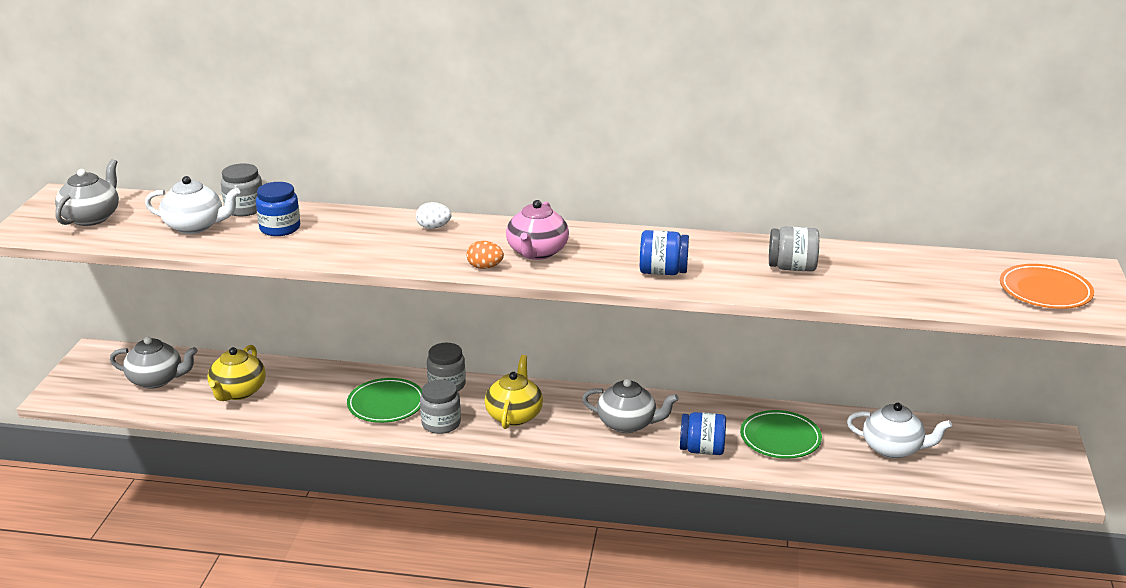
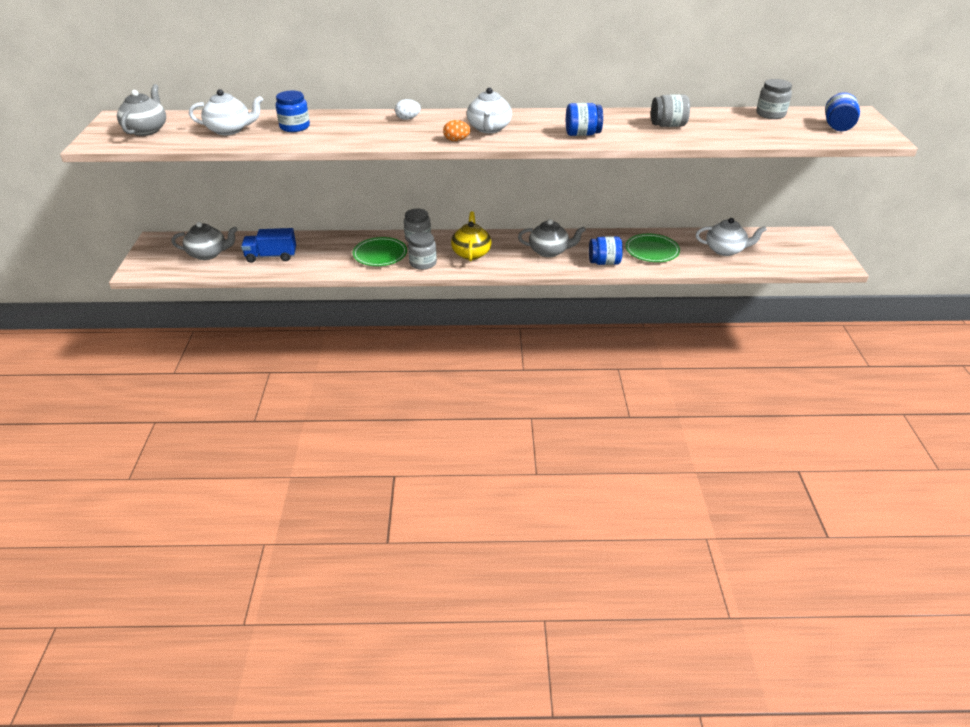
camera: 10 degrees left, 10 degrees up
yellow teapot [207,345,266,401] -> blue truck [241,228,296,263]
grey jar [221,163,262,216] -> grey jar moved to [756,79,792,119]
pink teapot [506,200,569,260] -> white teapot [467,87,512,133]
orange plate [1000,264,1094,309] -> blue jar [825,92,860,131]

